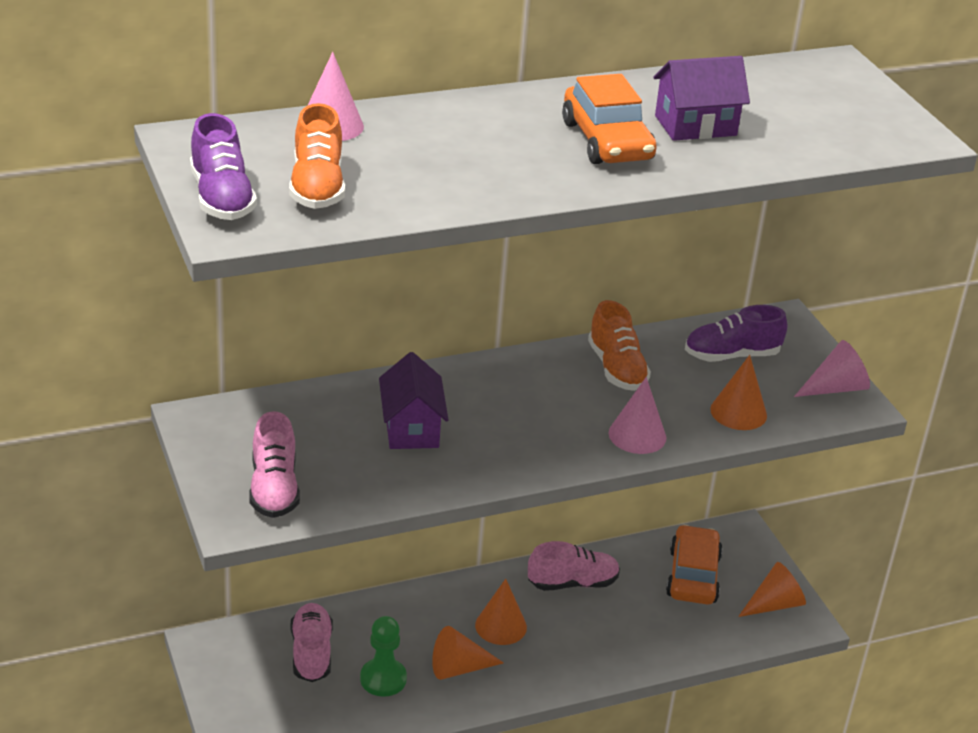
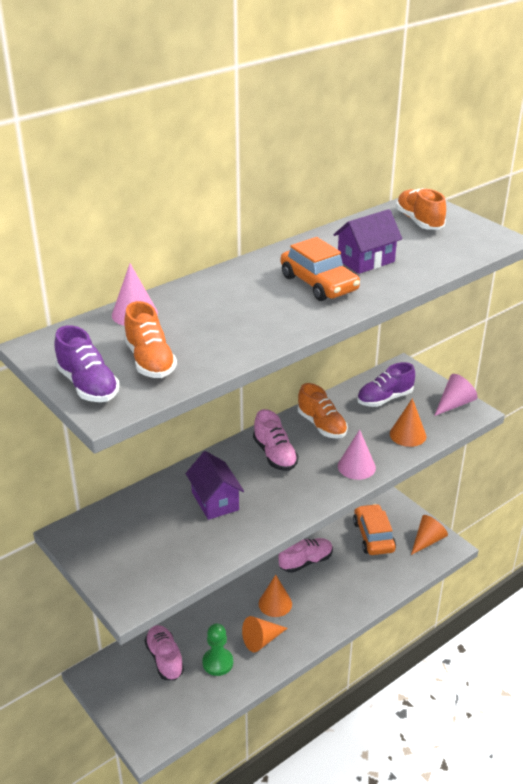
camera: 15 degrees left, 0 degrees up
pink shoe [250,411,300,518] -> pink shoe moved to [253,409,298,471]
none -> orange shoe [396,188,446,230]

